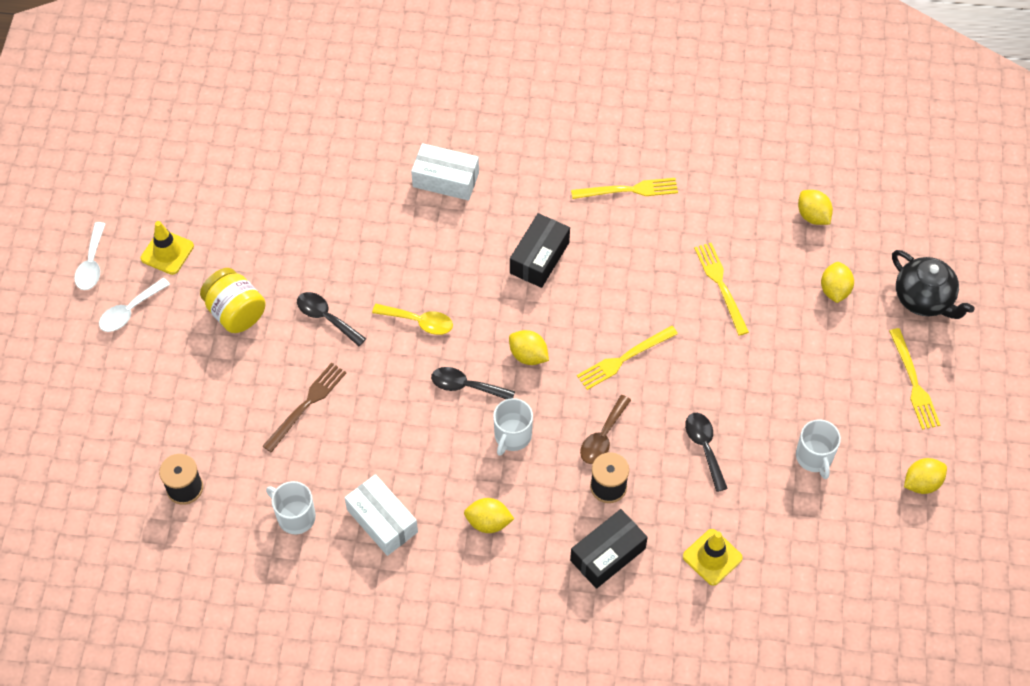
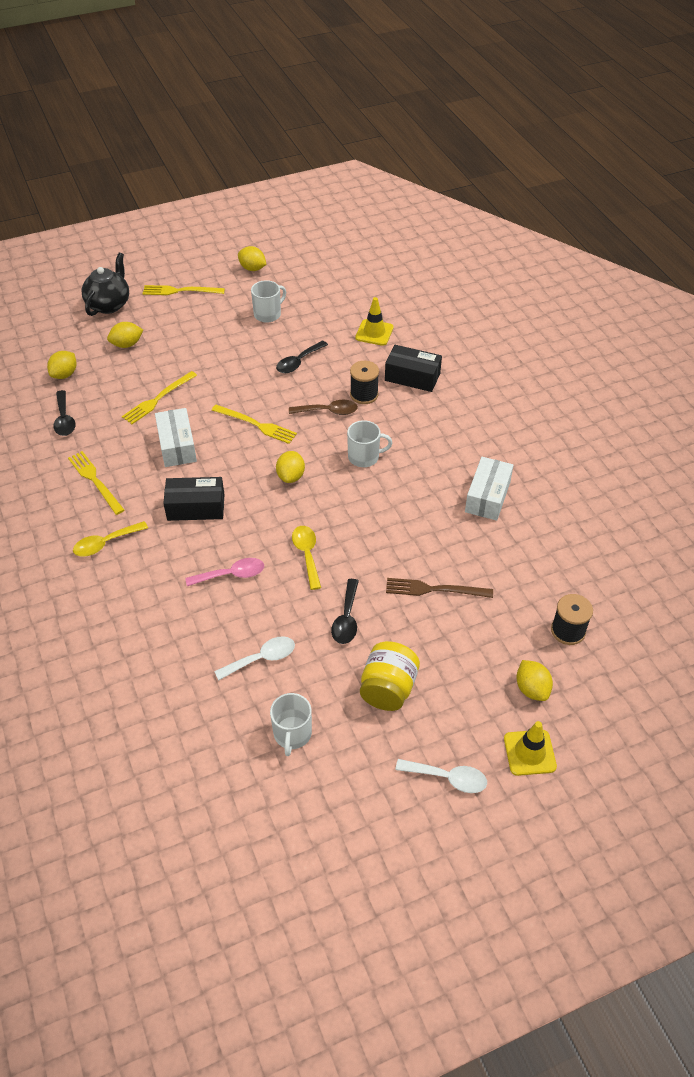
camera: 120 degrees left, 10 degrees down
white spoon [74,222,105,290] -> white spoon moved to [214,636,295,680]
yellow traffic cone [141,221,194,275] -> yellow traffic cone moved to [504,721,557,776]
white mug [266,481,316,534] -> white mug moved to [270,693,312,756]
white box [411,143,479,201] -> white box moved to [155,408,197,467]
black spoon [431,367,515,399] -> black spoon moved to [53,390,75,436]
yellow lemon [464,498,514,533] -> yellow lemon moved to [516,660,553,701]
yellow fork [889,328,940,430] -> yellow fork turned 135 degrees counterclockwise [143,285,225,295]
none -> yellow spoon [73,521,148,557]
none -> pink spoon [185,558,264,586]

